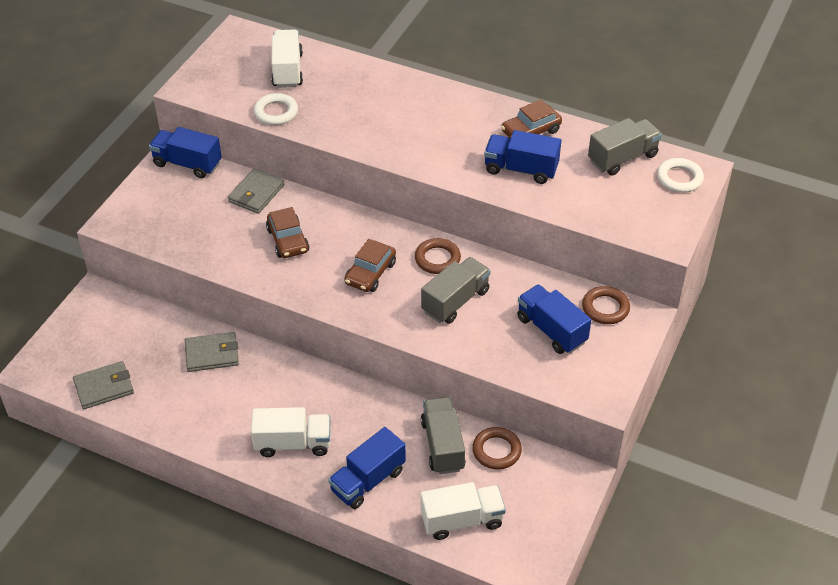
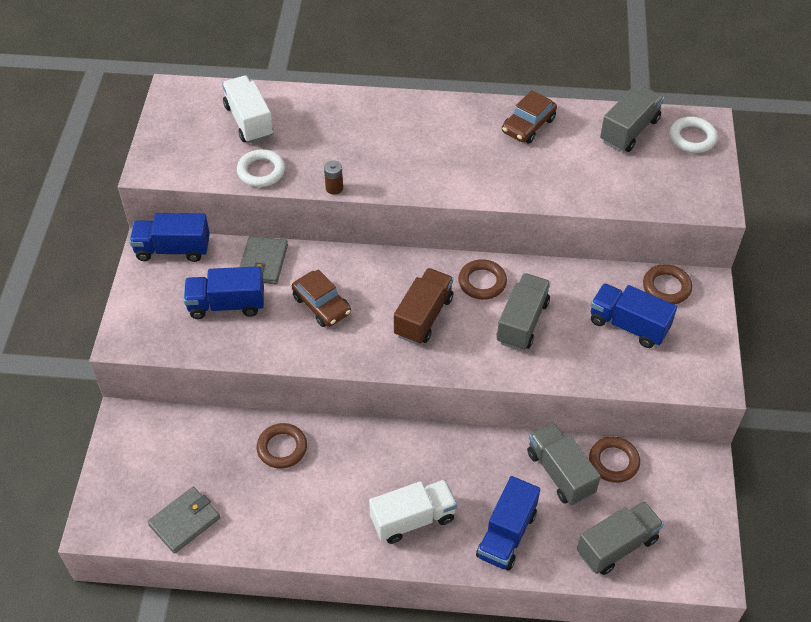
camera: 20 degrees left, 5 degrees up
grey wallet [185,332,239,372] -> brown ring [257,423,307,469]
brown car [344,239,396,292] -> brown truck [394,268,453,345]
white truck [421,482,506,540] -> grey truck [577,501,664,575]
blue truck [484,130,561,184] -> blue truck moved to [184,266,264,319]
none -> brown battery [324,161,343,195]

